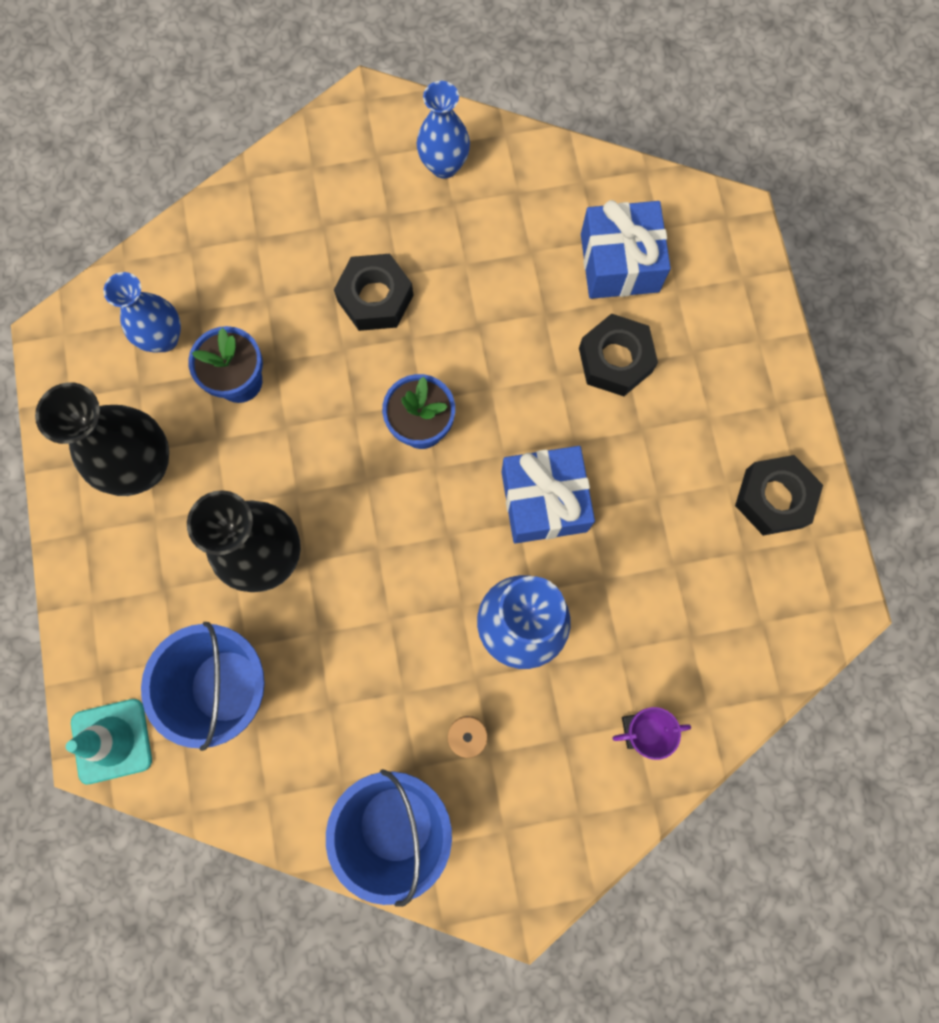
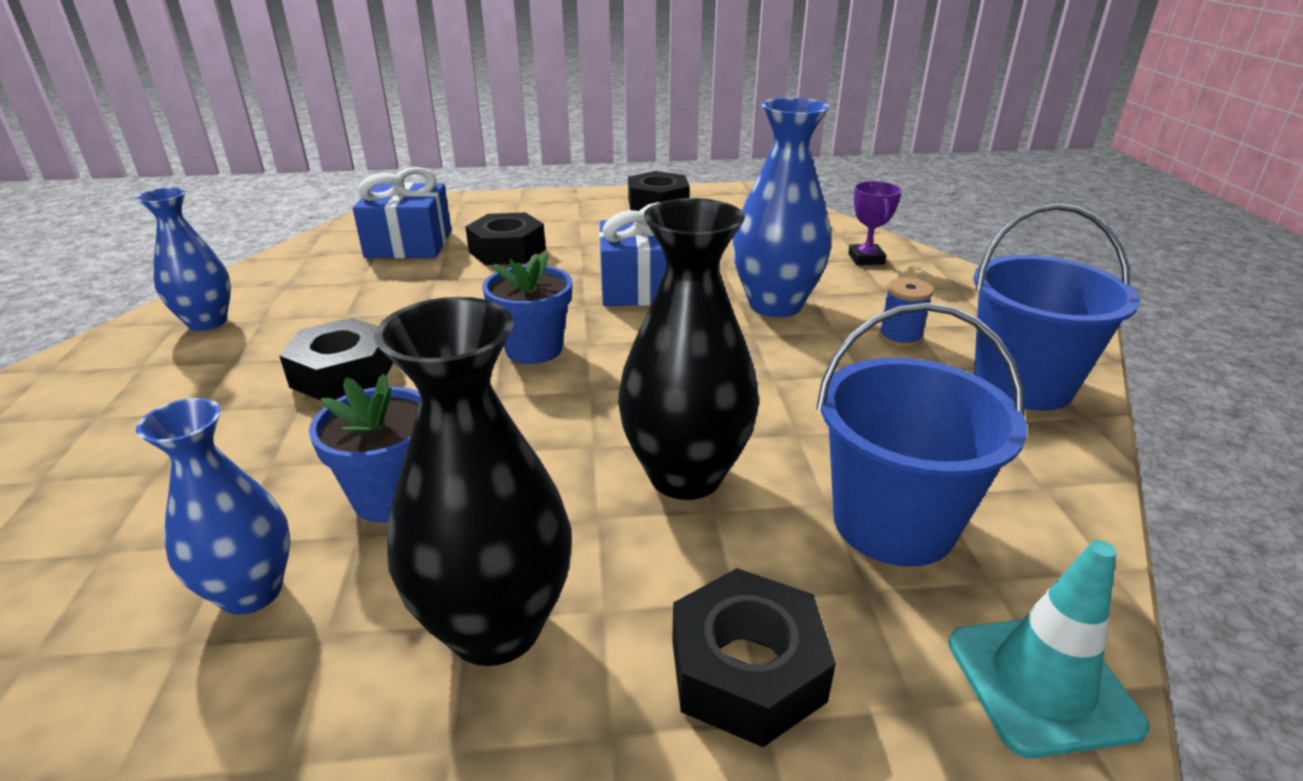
camera: 85 degrees left, 45 degrees down
none -> black nut [672,568,836,747]

